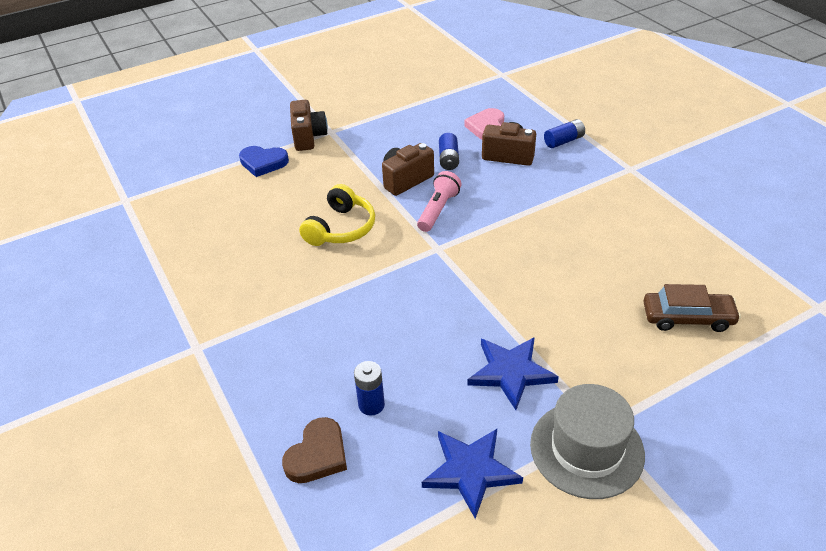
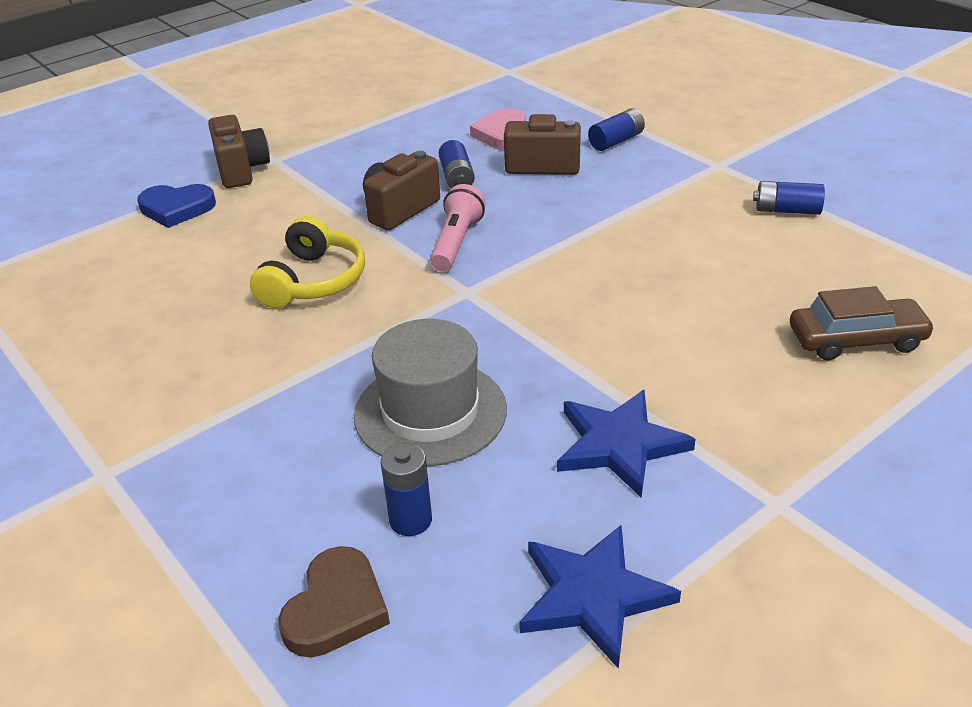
camera: 10 degrees left, 5 degrees down
grey hat [530,384,645,499] -> grey hat moved to [354,319,507,466]
none -> blue battery [753,181,825,215]

